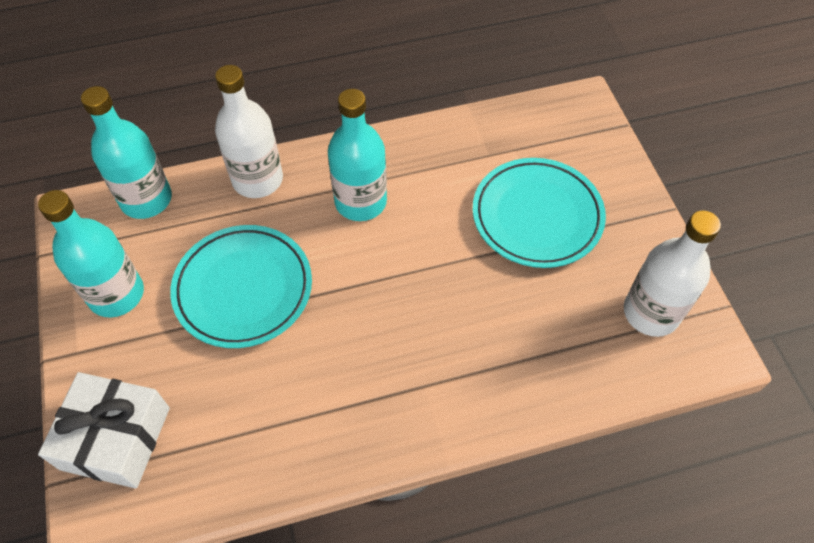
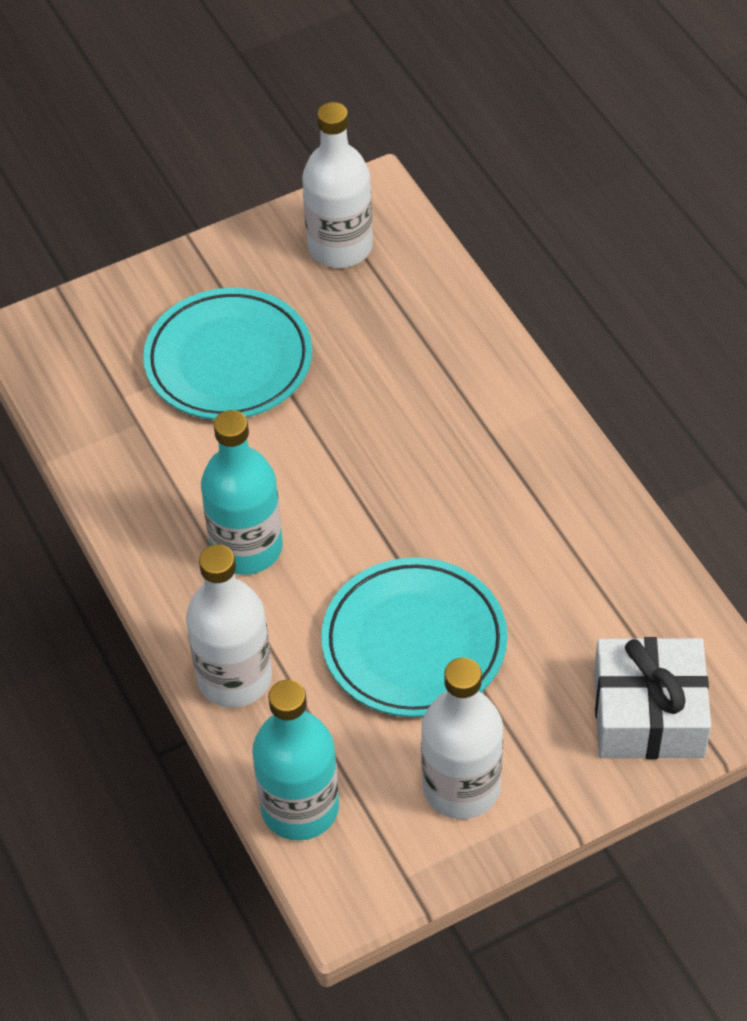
camera: 100 degrees left, 5 degrees down
turquoise bottle [38,190,144,318] -> white bottle [421,658,503,819]

